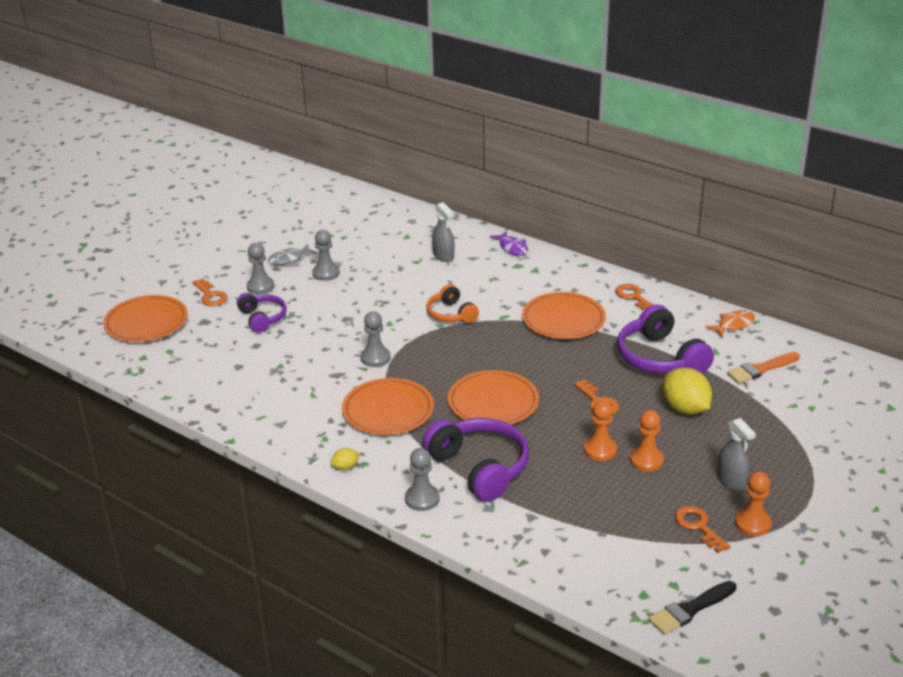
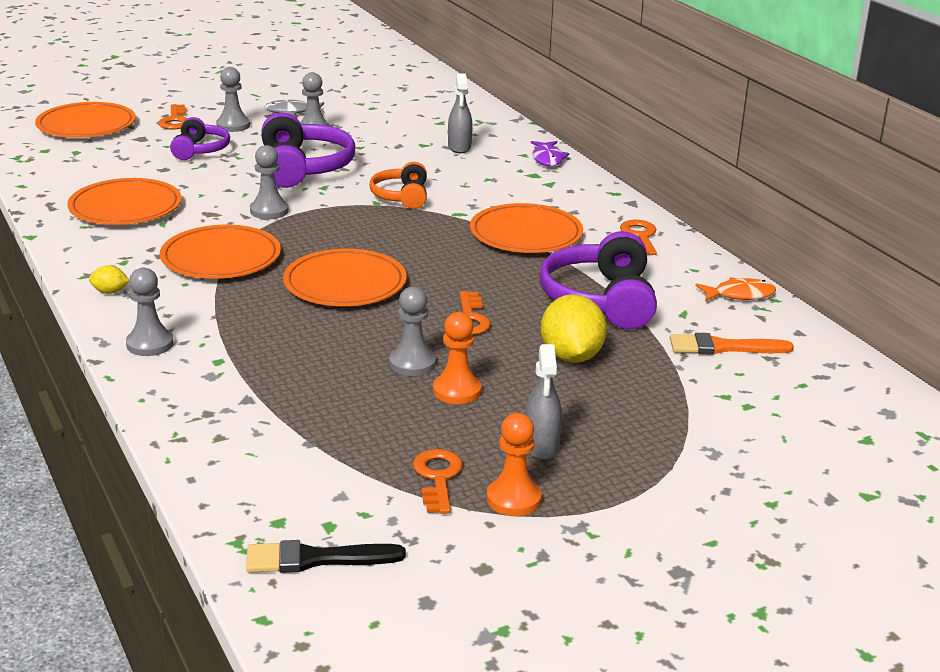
camera: 25 degrees right, 5 degrees down
purple headphones [422,418,529,502] -> purple headphones moved to [261,112,356,188]
orange pawn [584,400,617,461] -> grey pawn [389,286,436,376]
none -> orange plate [67,178,182,225]

